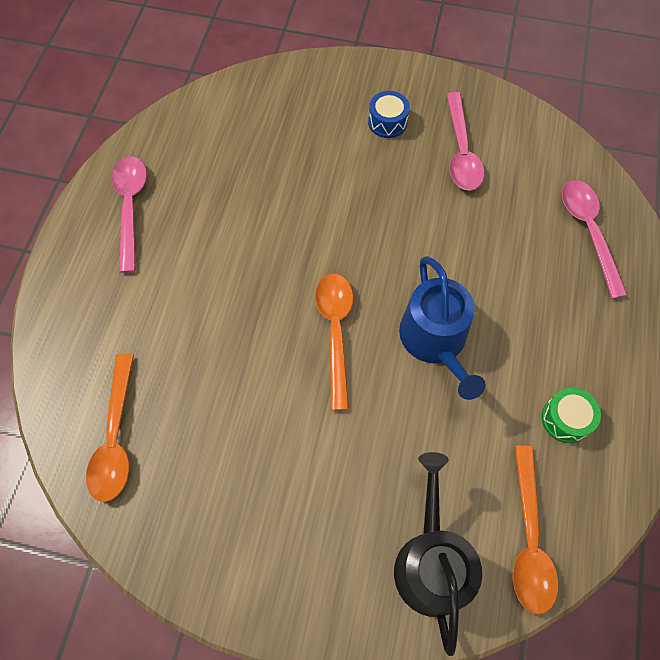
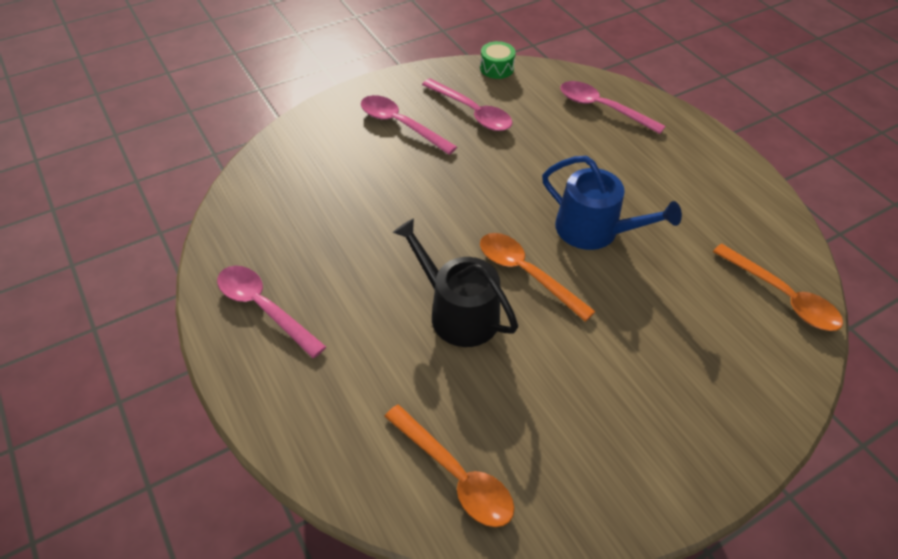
camera: 45 degrees left, 15 degrees down
blue drum [368,91,410,138] -> pink spoon [361,95,457,155]
black watering can [394,452,482,656] -> black watering can moved to [393,218,518,347]
green drum [542,388,601,443] -> green drum moved to [480,41,516,79]

